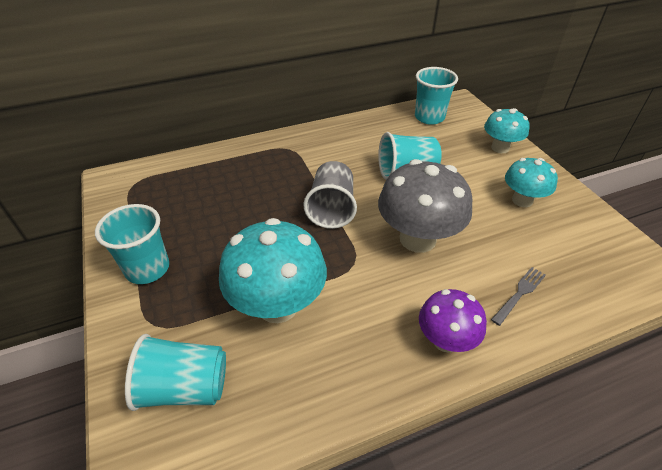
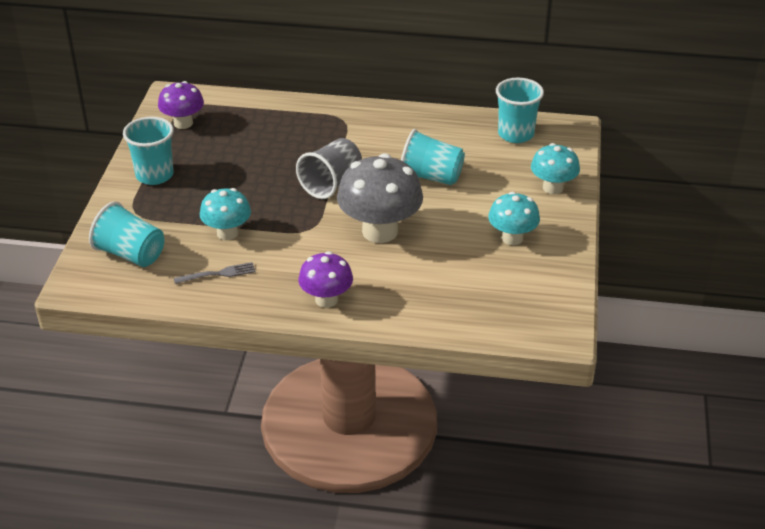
camera: 30 degrees right, 5 degrees down
turquoise mushroom [219,218,327,323] -> turquoise mushroom [200,188,251,240], size x0.60
grey fork [491,267,546,326] -> grey fork moved to [174,262,255,284]
none -> purple mushroom [158,81,204,129]

